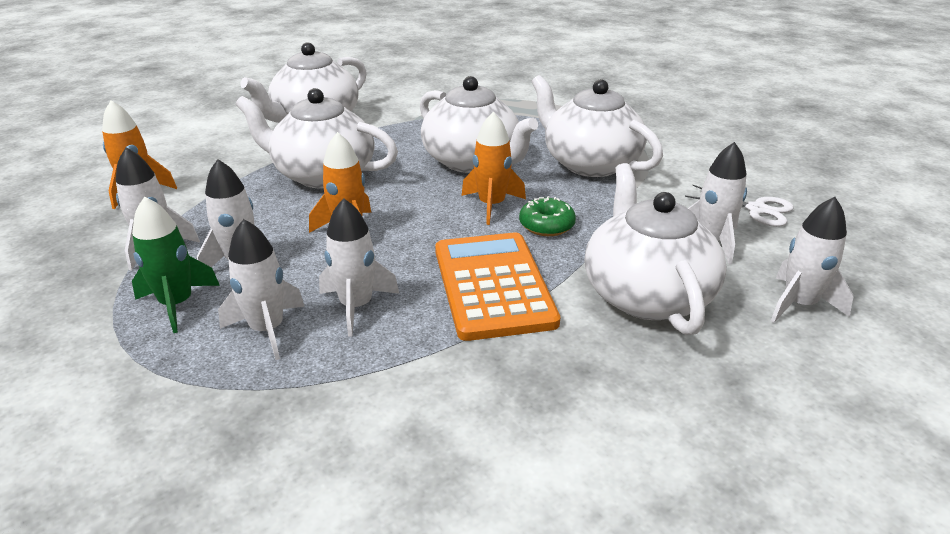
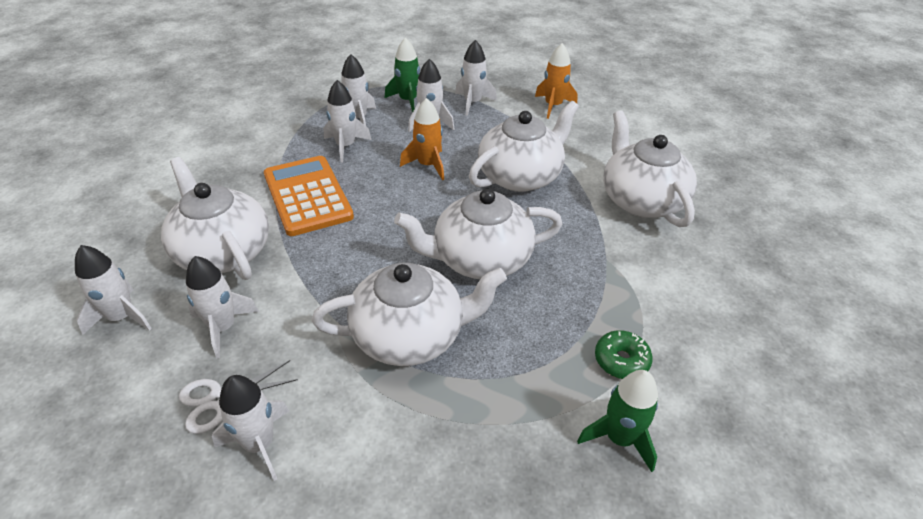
camera: 120 degrees right, 10 degrees up
orange calculator [435,233,560,341] -> orange calculator turned 135 degrees counterclockwise [264,156,354,236]
orange rocket [462,112,526,225] -> none
green donut [519,196,576,236] -> green donut moved to [595,330,653,379]
white teapot [585,163,727,335] -> white teapot turned 150 degrees counterclockwise [161,157,269,280]
none -> white rocket [212,375,289,481]
none -> green rocket [577,370,658,472]

